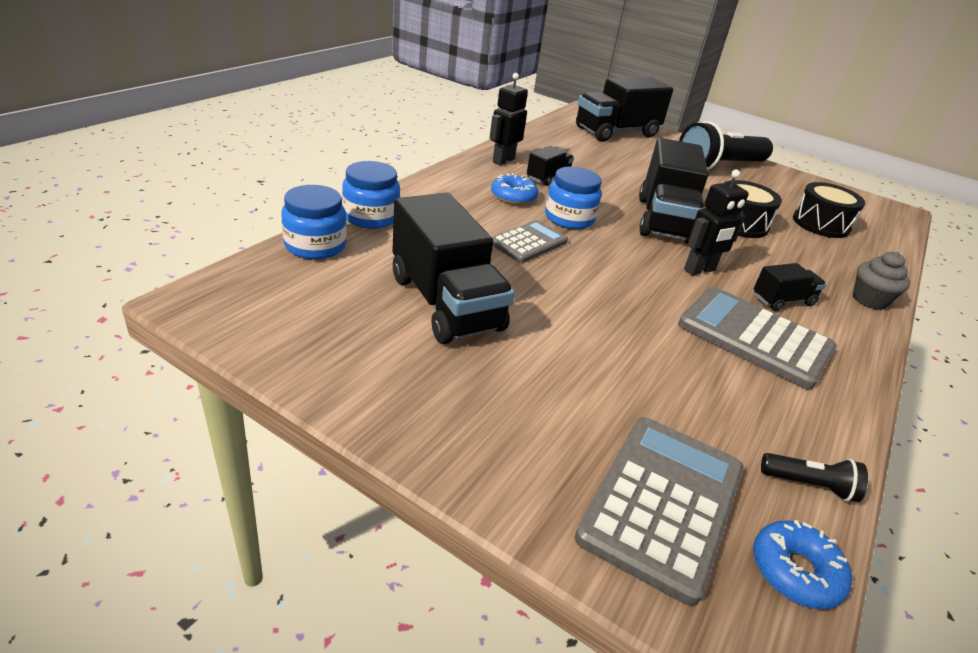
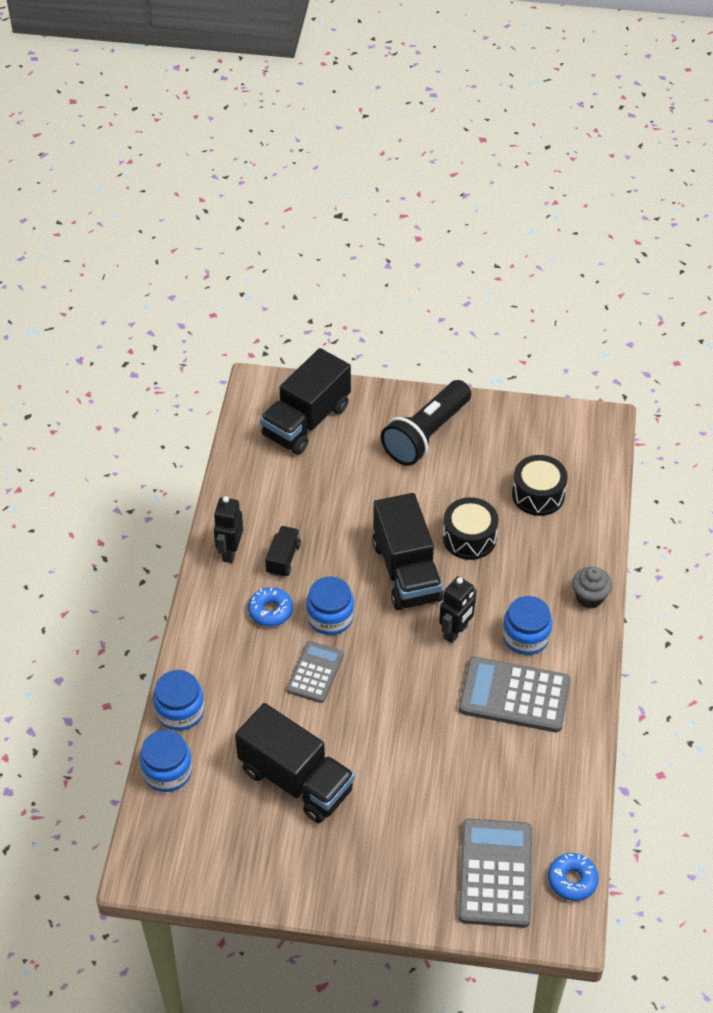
camera: 20 degrees left, 15 degrees up
black truck [754,263,826,311] -> blue jar [503,596,552,655]
black flashlight [761,453,868,502] -> none

